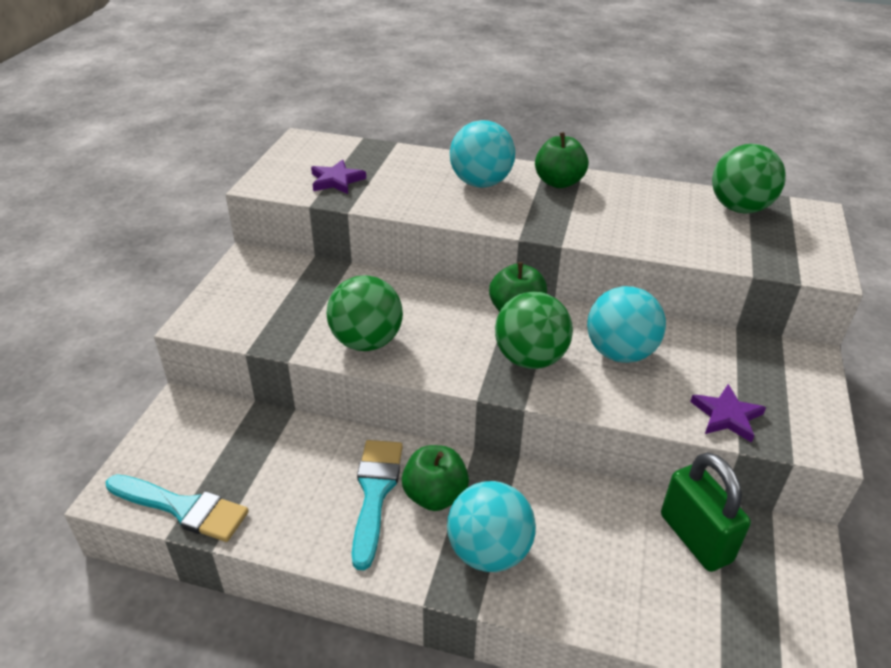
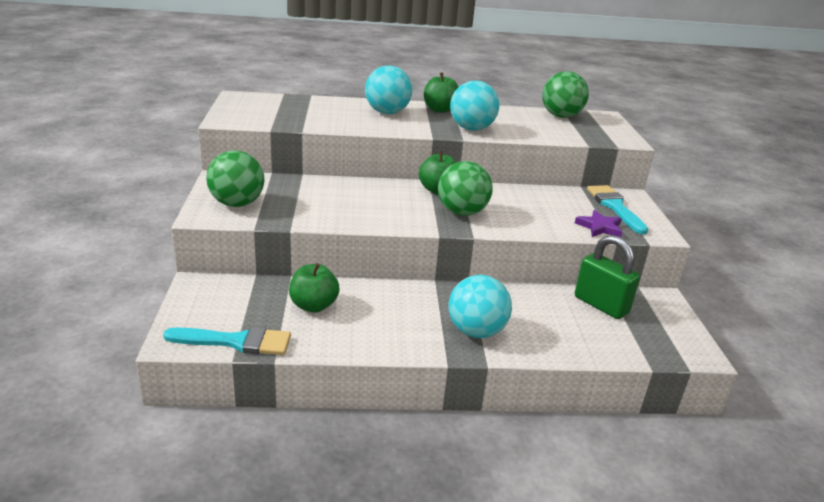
camera: 20 degrees left, 10 degrees down
purple star [311,159,366,194] -> none
green ball [327,275,403,351] -> green ball moved to [206,151,264,207]
turquoise brush [352,440,403,570] -> turquoise brush moved to [587,185,648,234]
green apple [402,445,469,511] -> green apple moved to [289,263,340,313]
turquoise ball [587,286,666,363] -> turquoise ball moved to [450,81,499,131]

